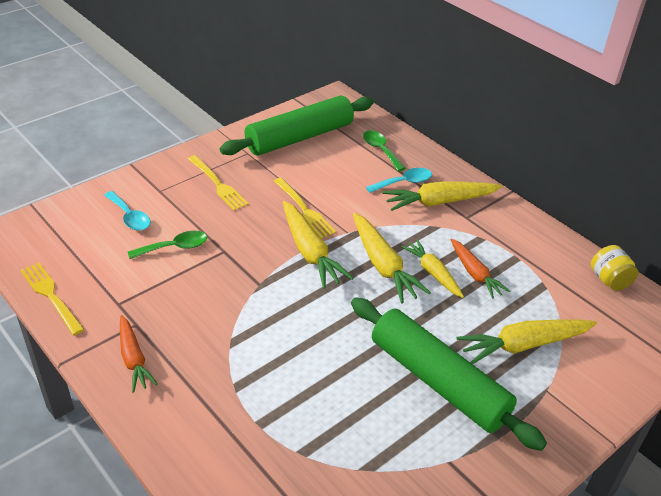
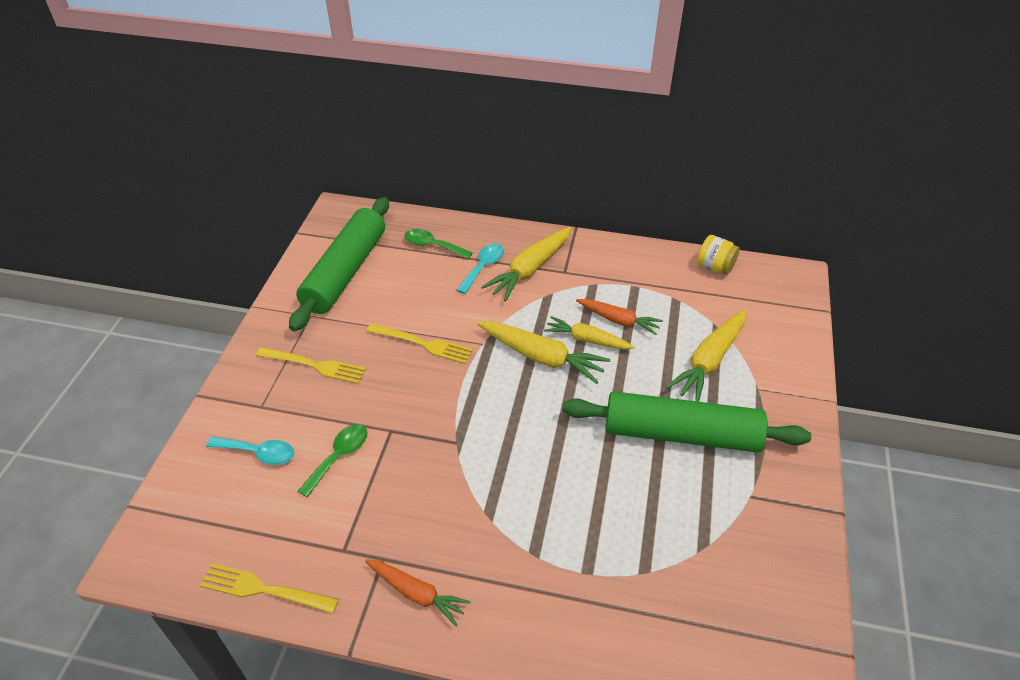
camera: 35 degrees left, 5 degrees up
yellow carrot [283,201,354,289] -> none

